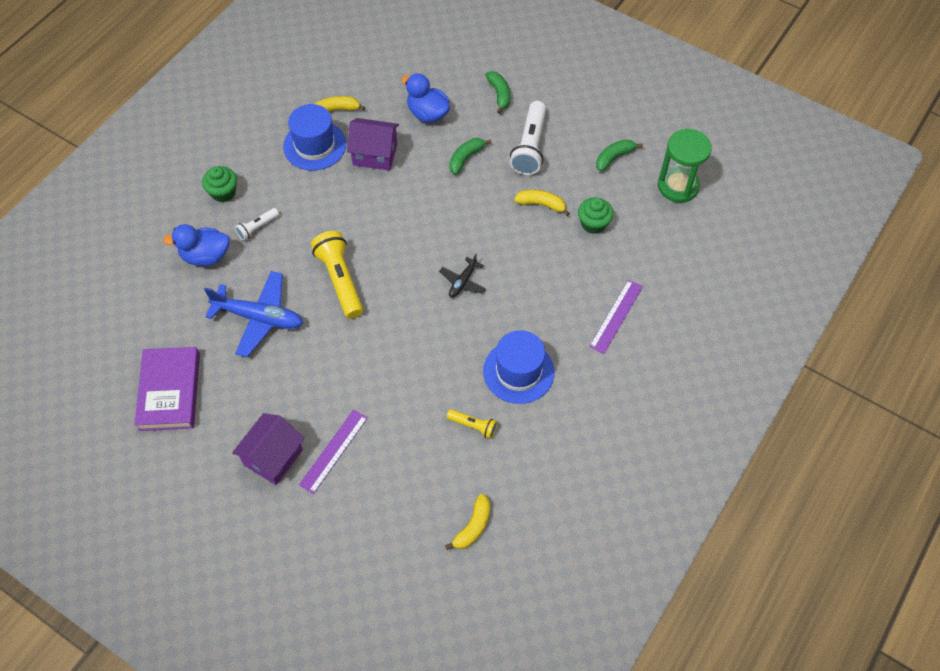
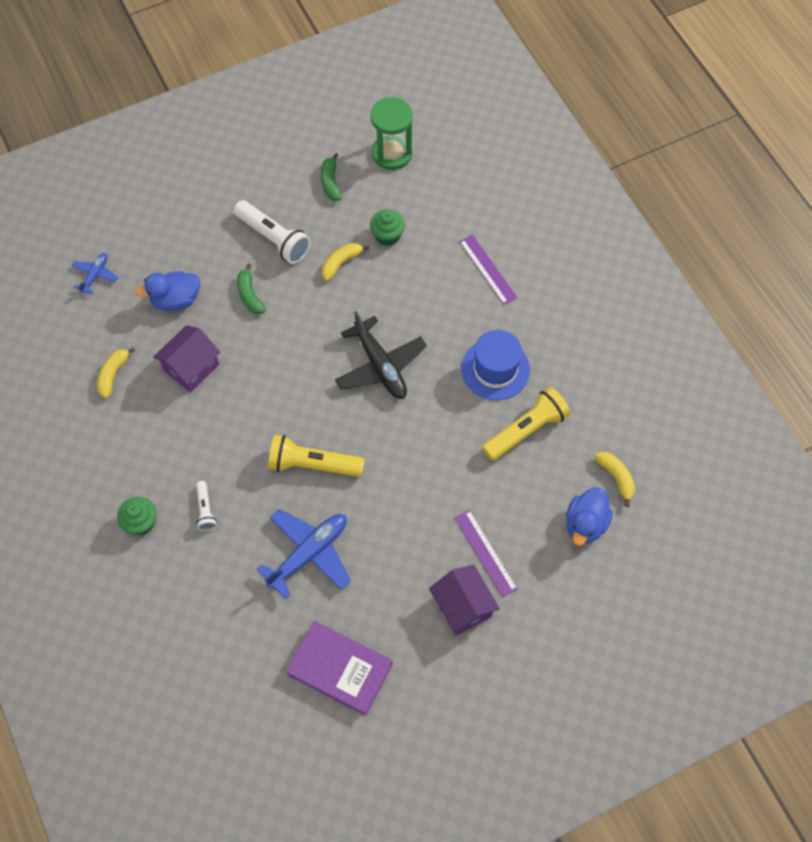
camera: 60 degrees left, 5 degrees up
blue duck [163,224,230,266] -> blue duck moved to [566,487,613,546]
blue hat [283,104,346,171] -> none
black plane [439,254,486,298] -> black plane [335,311,427,399], size x1.91
yellow flashlight [447,409,498,439] -> yellow flashlight [482,387,570,461], size x1.91
green banana [485,71,510,114] -> none
none -> blue plane [72,253,118,294]

